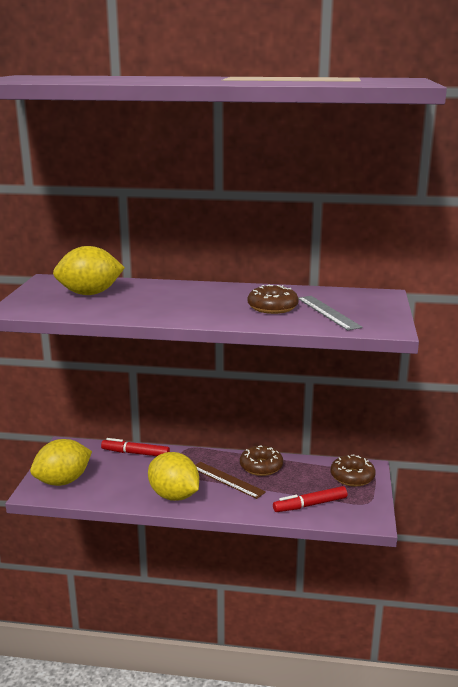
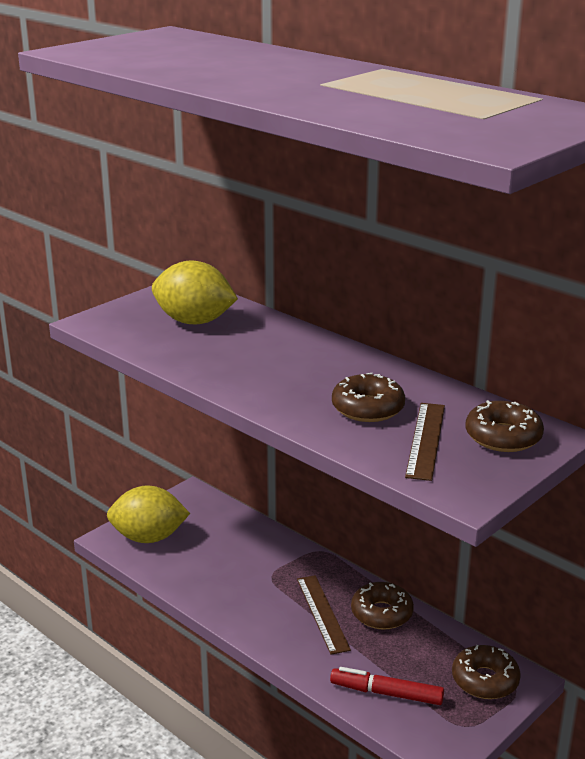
camera: 35 degrees right, 5 degrees up
red marker [101,438,170,456] -> none
yellow lemon [148,452,199,501] -> none
grey ruler [298,296,363,330] -> brown ruler [405,403,445,481]
none -> brown donut [466,400,544,452]

